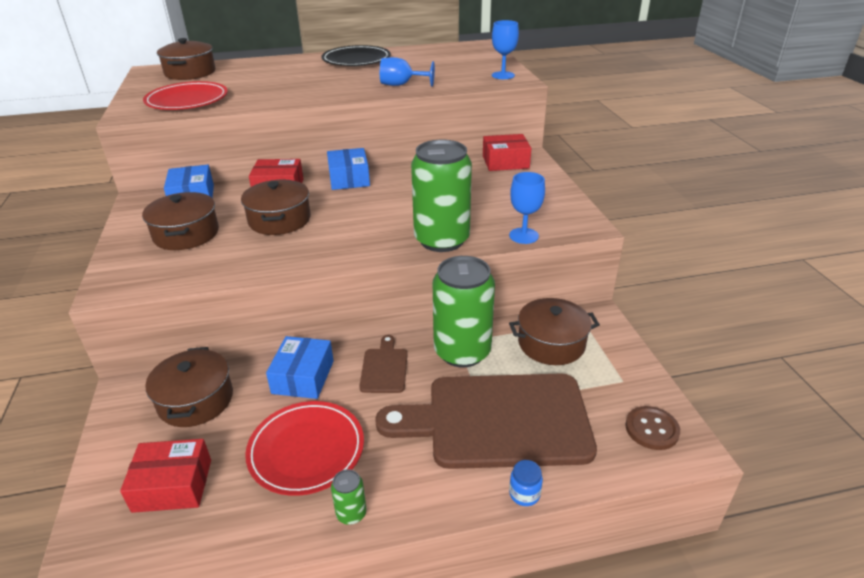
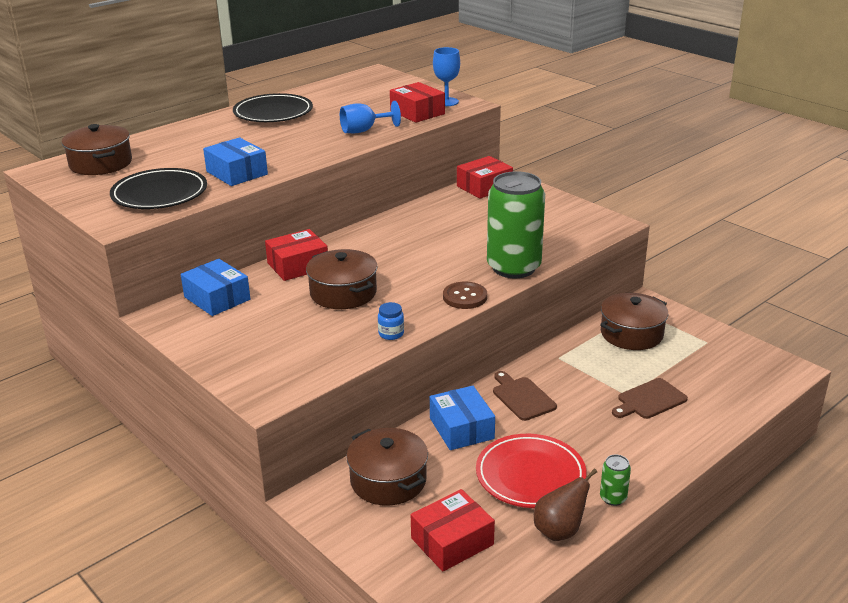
camera: 30 degrees left, 5 degrees down
brown pot [142,192,219,250] -> none
red plate [143,81,228,110] -> black plate [110,168,207,209]
blue box [327,148,370,190] -> blue box moved to [203,137,268,186]
brown cutting board [375,374,597,469] -> brown cutting board [612,378,688,419], size x0.43
green can [433,256,495,367] -> none
blue goblet [509,172,545,244] -> none
blue jar [509,460,543,506] -> blue jar moved to [378,302,404,340]
brown button [625,406,680,450] -> brown button moved to [443,282,487,309]
none -> red box [390,82,445,123]
none -> brown pear [534,468,597,541]

